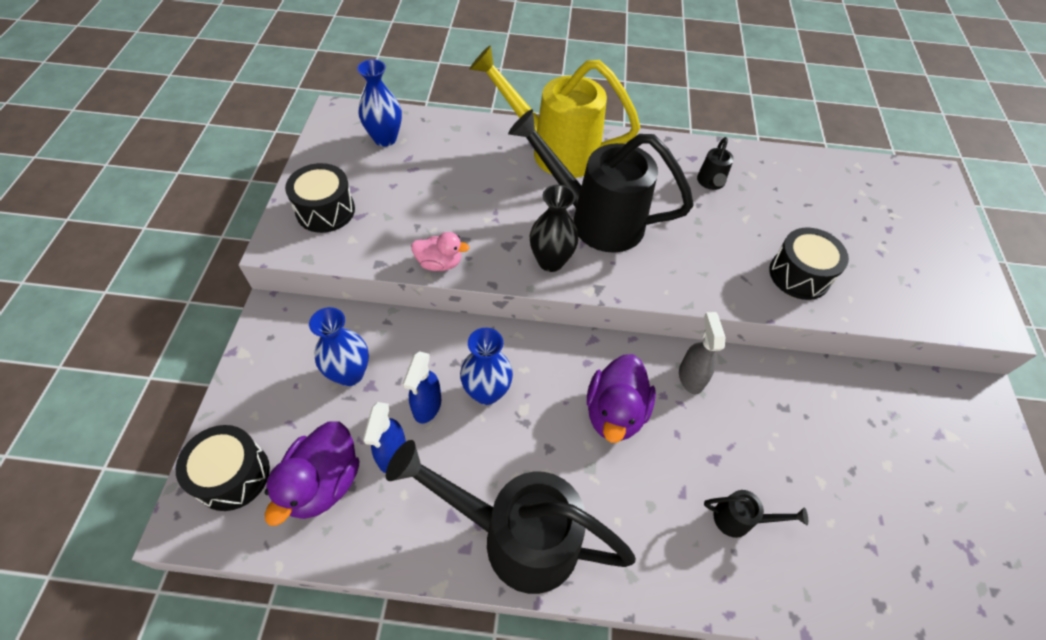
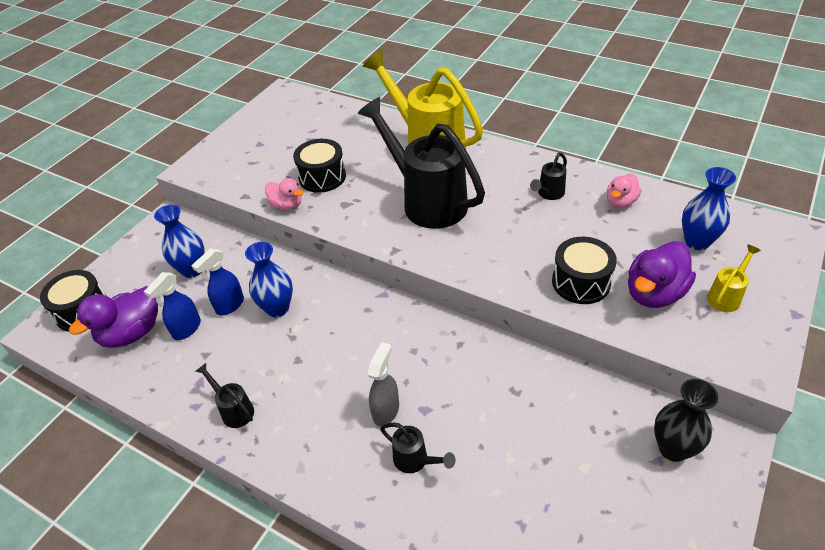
camera: 30 degrees right, 10 degrees down
black drum [285,163,355,233] -> black drum moved to [293,139,346,193]
blue vase [357,59,402,147] -> blue vase moved to [682,167,736,250]
black watering can [386,440,636,594] -> black watering can [195,363,254,428], size x0.42
black vase [530,185,578,272] -> black vase moved to [654,379,718,462]
purple duck [587,354,656,443] -> purple duck moved to [628,241,696,308]
grey spray bottle [679,312,725,394] -> grey spray bottle moved to [368,342,399,426]
none -> pink duck [607,173,641,208]
none -> yellow watering can [707,244,761,312]

